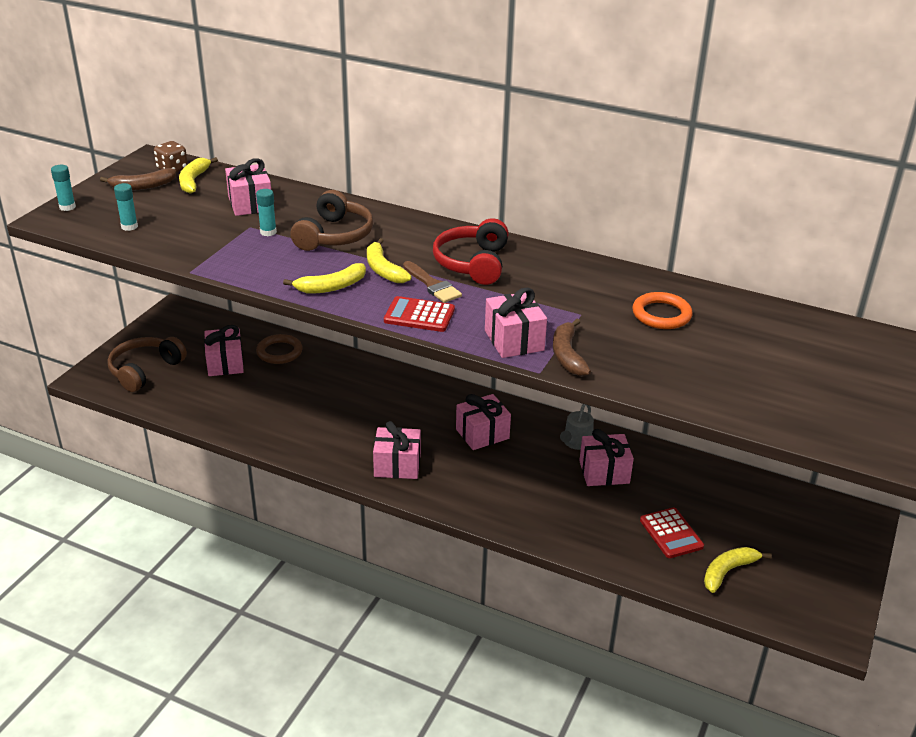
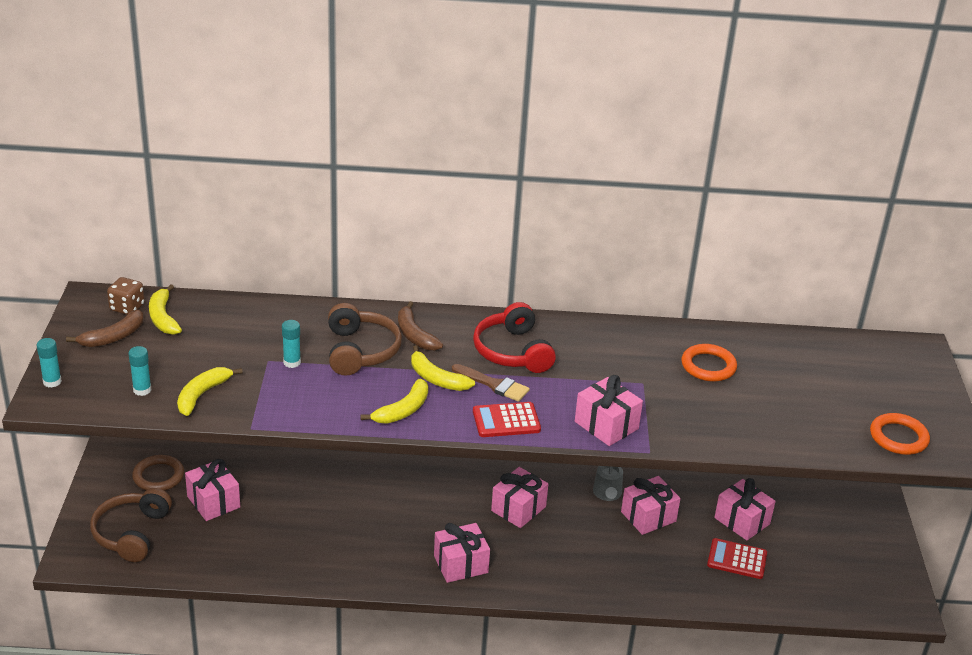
camera: 25 degrees left, 0 degrees up
pink gift [225,158,271,216] -> pink gift moved to [714,478,776,540]
brown ring [256,334,303,364] -> brown ring moved to [132,455,184,491]
brown banana [553,319,591,376] -> brown banana moved to [398,301,443,351]
red calculator [640,508,704,558] -> red calculator turned 150 degrees clockwise [707,538,767,579]
yellow banana [704,547,772,593] -> yellow banana moved to [177,367,243,416]
none -> orange ring [870,413,930,455]

